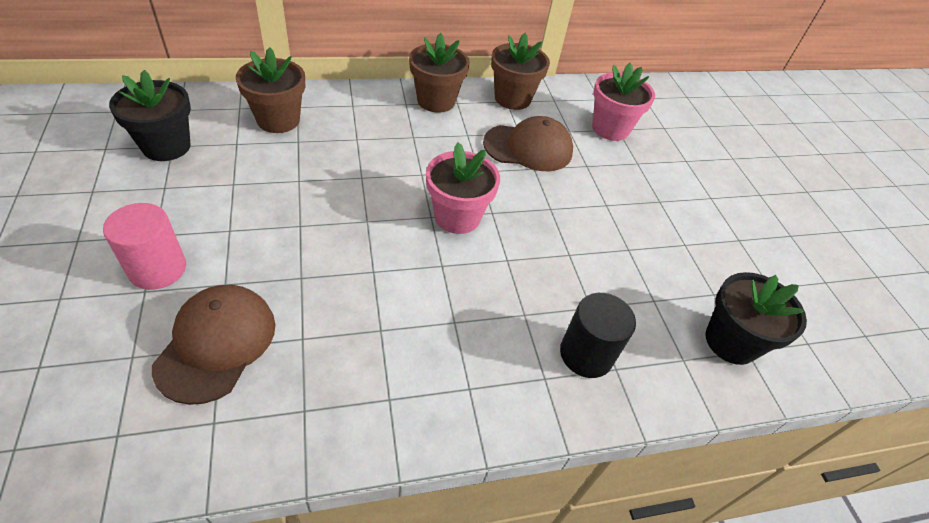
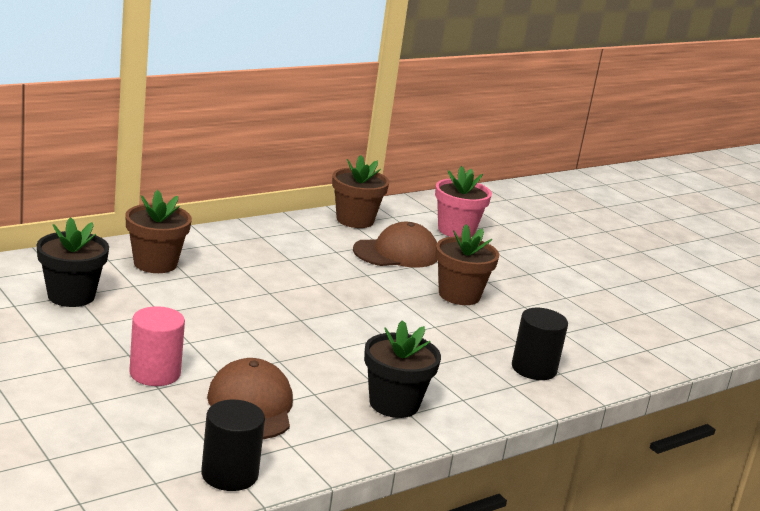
camera: 20 degrees left, 25 degrees down
brown flower pot [409,33,470,113] -> brown flower pot moved to [435,224,499,305]
pink flower pot [426,142,500,234] -> none
black flower pot [705,272,807,365] -> black flower pot moved to [364,320,441,418]
none -> black cylinder [201,400,265,491]

